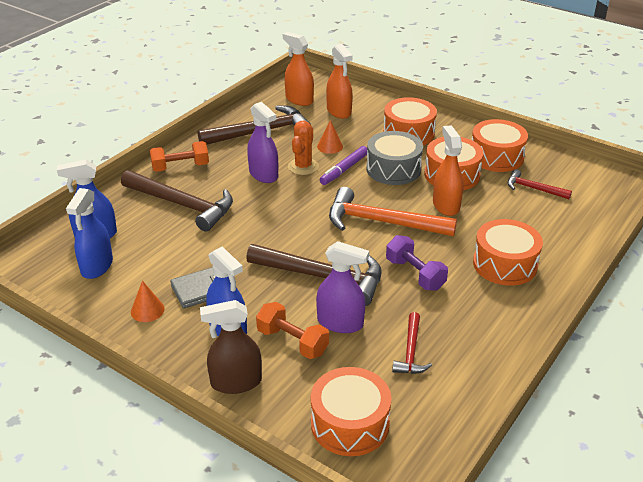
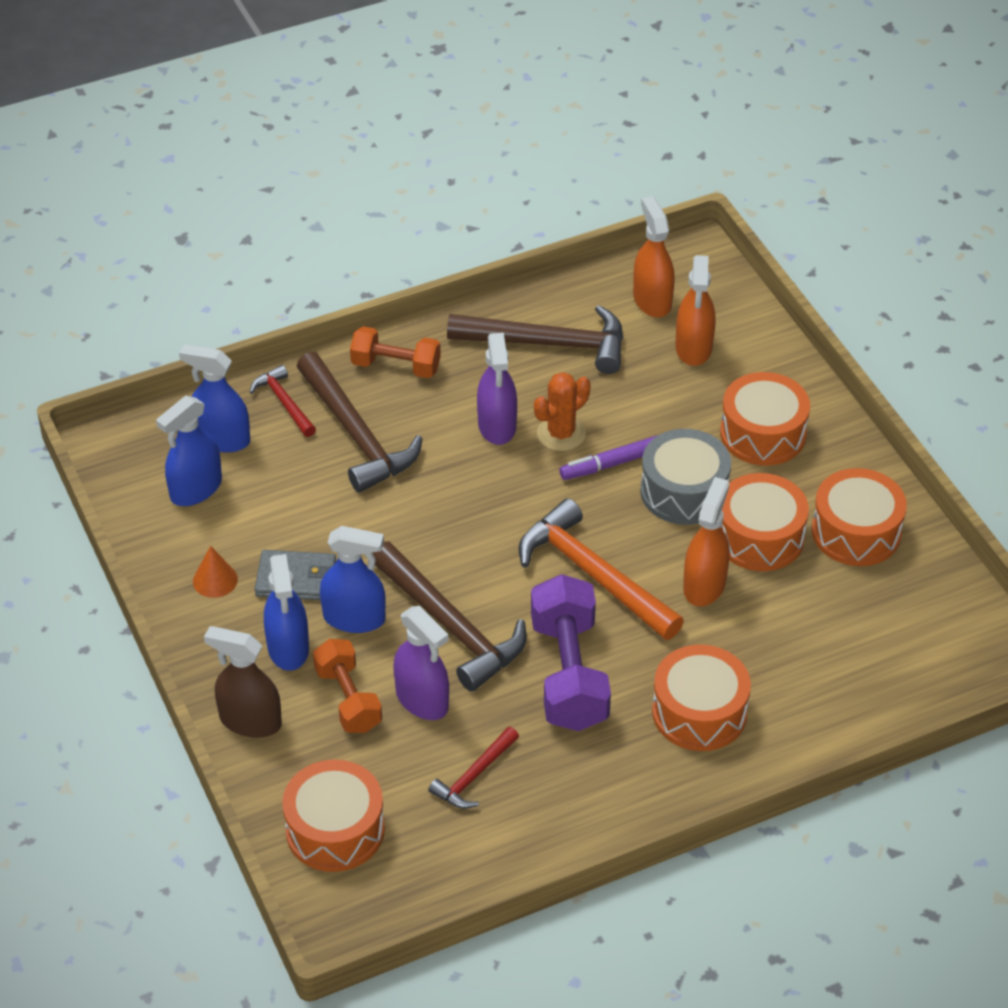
camera: 30 degrees right, 10 degrees up
orange cone [317,120,343,154] -> none
purple dumbbell [386,235,448,291] -> purple dumbbell [531,574,611,731], size x1.59
red hammer [508,169,572,199] -> red hammer moved to [250,365,316,437]
none -> blue spray bottle [320,526,386,633]

